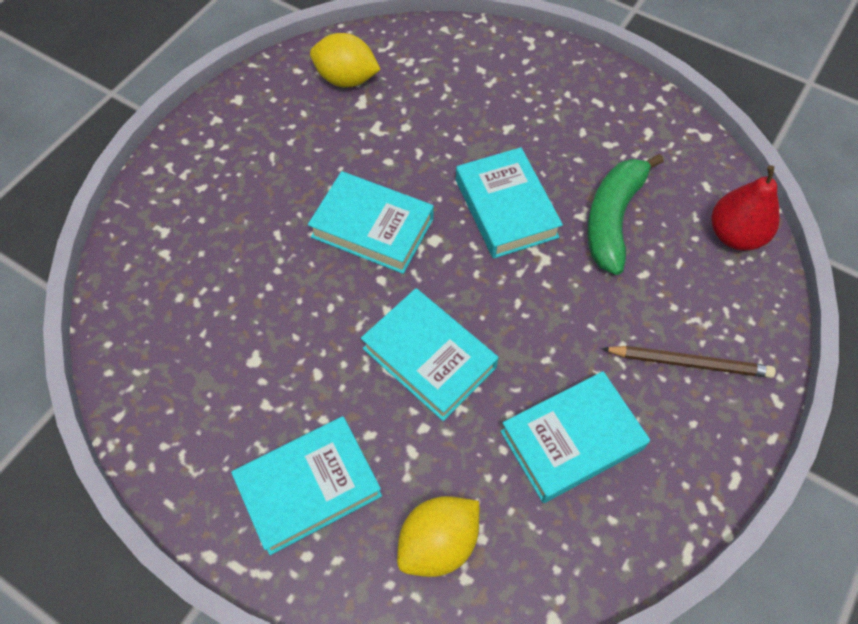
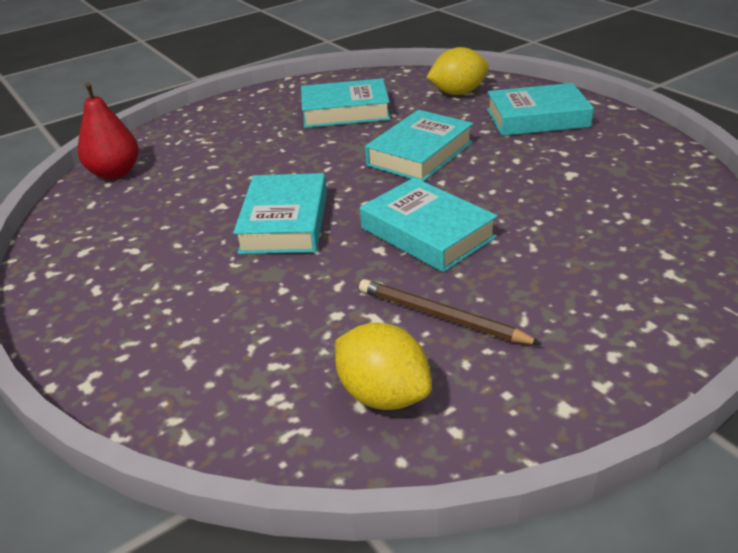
camera: 155 degrees left, 25 degrees down
turquoise book [361,288,498,421] -> turquoise book turned 60 degrees clockwise [365,110,473,182]
green banana [587,154,664,275] -> none
brown pencil [602,346,776,378] -> brown pencil moved to [359,279,542,344]

